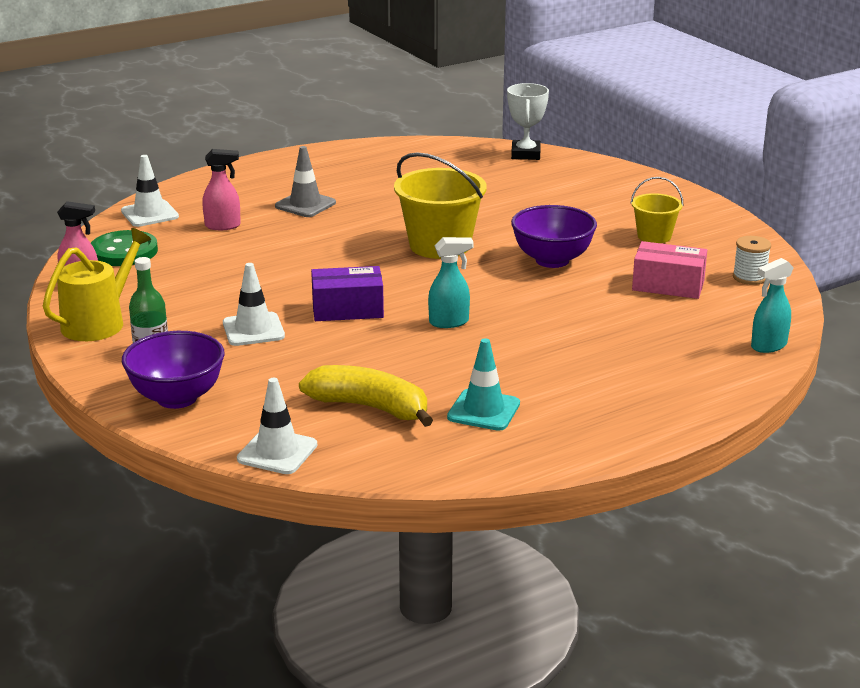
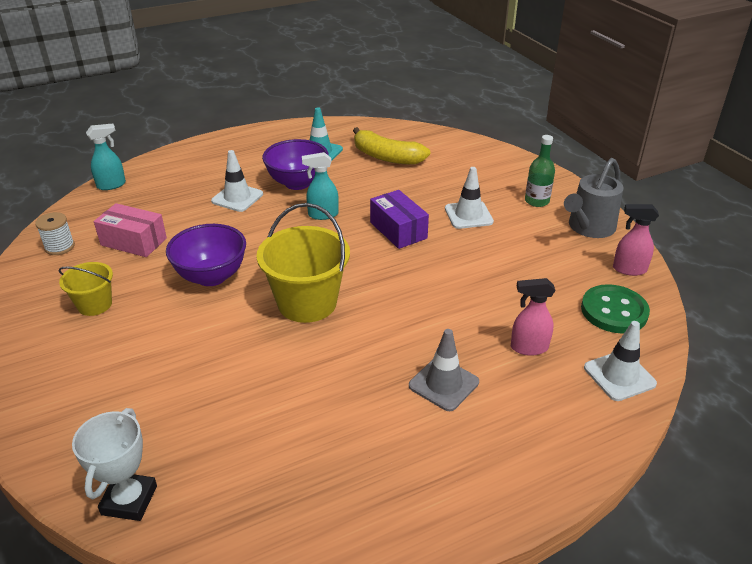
camera: 175 degrees left, 10 degrees up
yellow watering can [43,228,151,341] -> grey watering can [564,158,624,238]
purple bowl [122,331,225,409] -> purple bowl moved to [262,139,329,190]
white traffic cone [237,378,317,474] -> white traffic cone moved to [211,150,263,212]
purple box [311,266,384,321] -> purple box turned 60 degrees clockwise [370,190,429,249]

